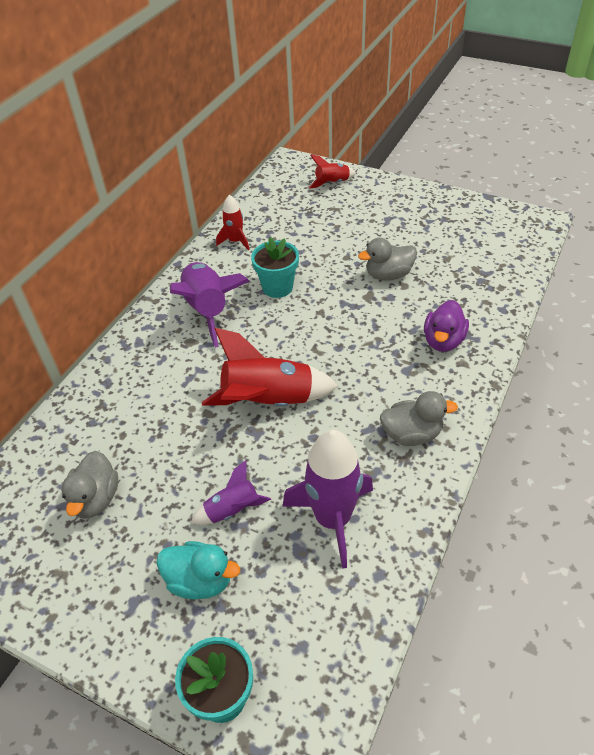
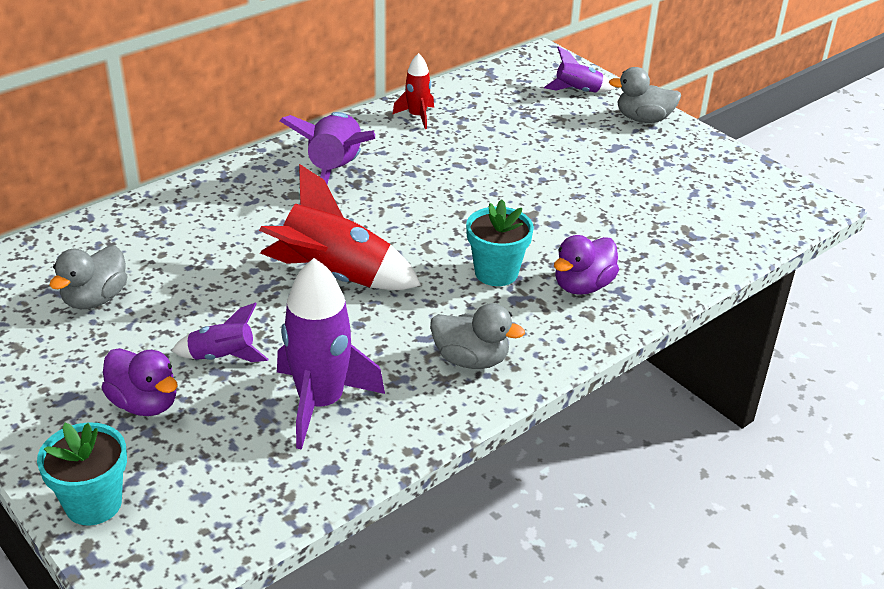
camera: 20 degrees right, 10 degrees down
turquoise duck [157,541,240,599] -> purple duck [102,348,178,416]
turquoise flower pot [251,237,299,298] -> turquoise flower pot moved to [466,199,534,286]
red rocket [309,154,356,189] -> purple rocket [544,47,615,93]
grey duck [358,238,417,280] -> grey duck moved to [609,67,681,123]

